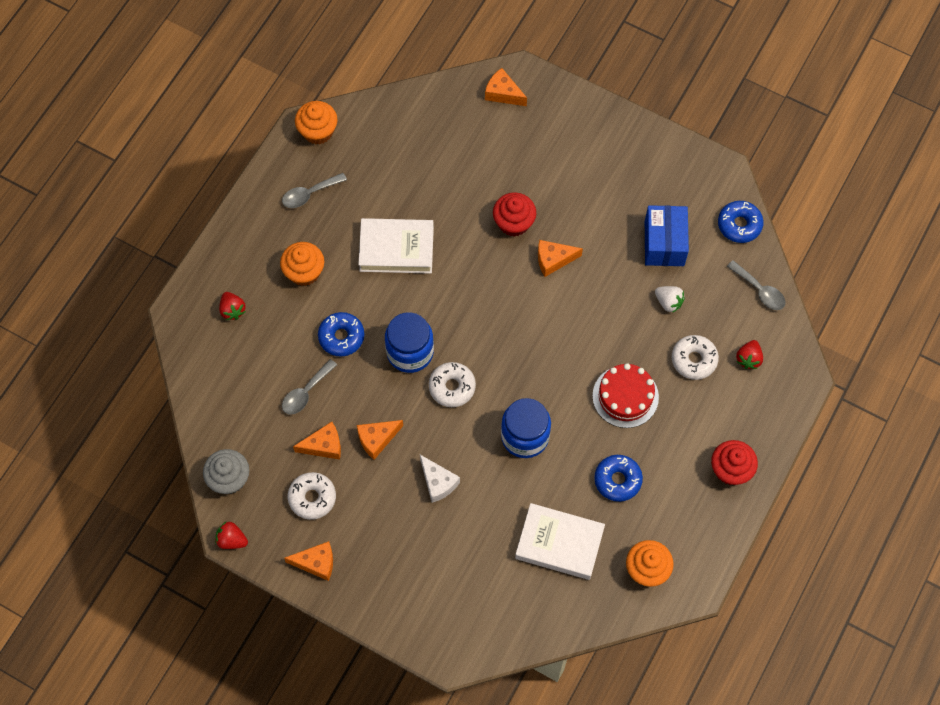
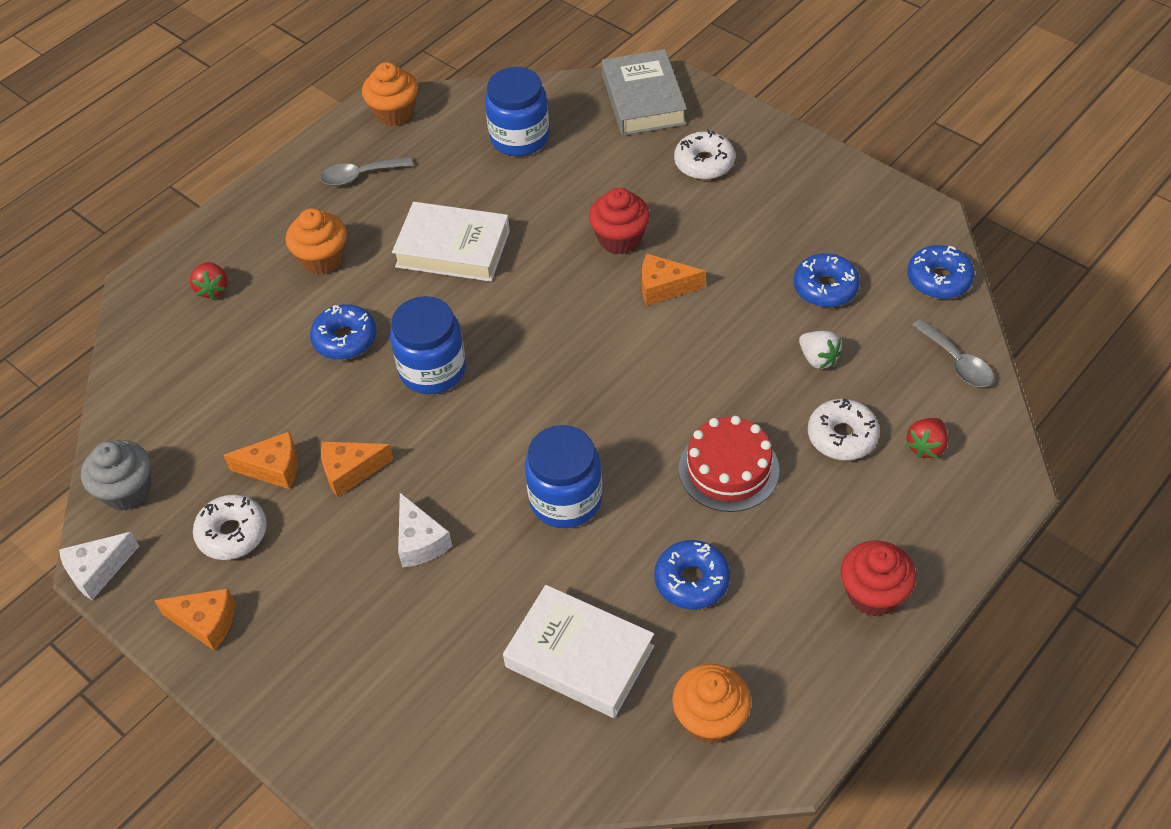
camera: 15 degrees right, 15 degrees down
red strawberry [215,522,248,549] -> white cheese [59,532,139,600]
grey spoon [282,359,337,415] -> none
white donut [429,362,476,407] -> white donut moved to [674,130,735,180]
orange cheese [485,68,527,106] -> grey book [602,49,687,136]
blue box [645,205,689,266] -> blue donut [794,253,860,307]
none -> blue jar [485,67,549,156]

